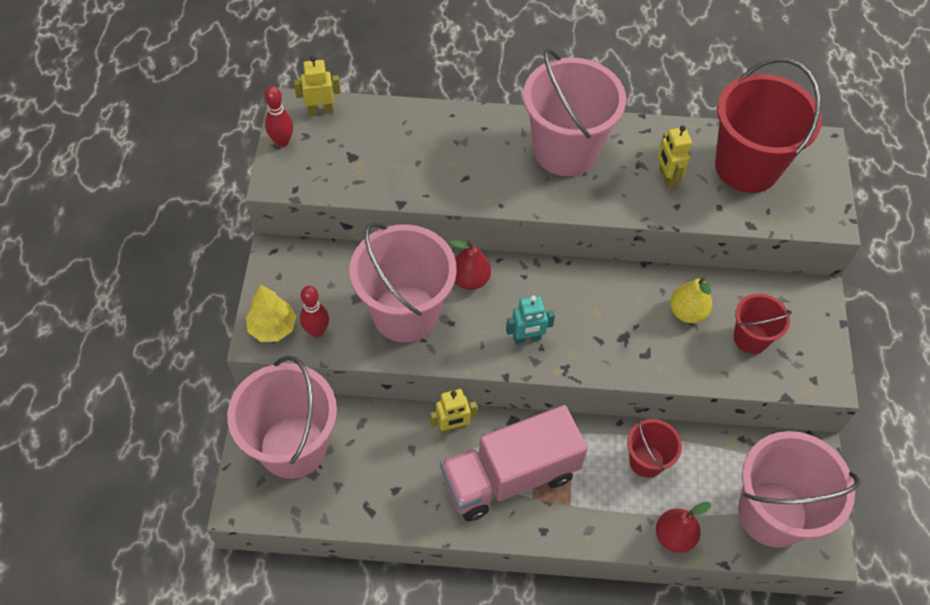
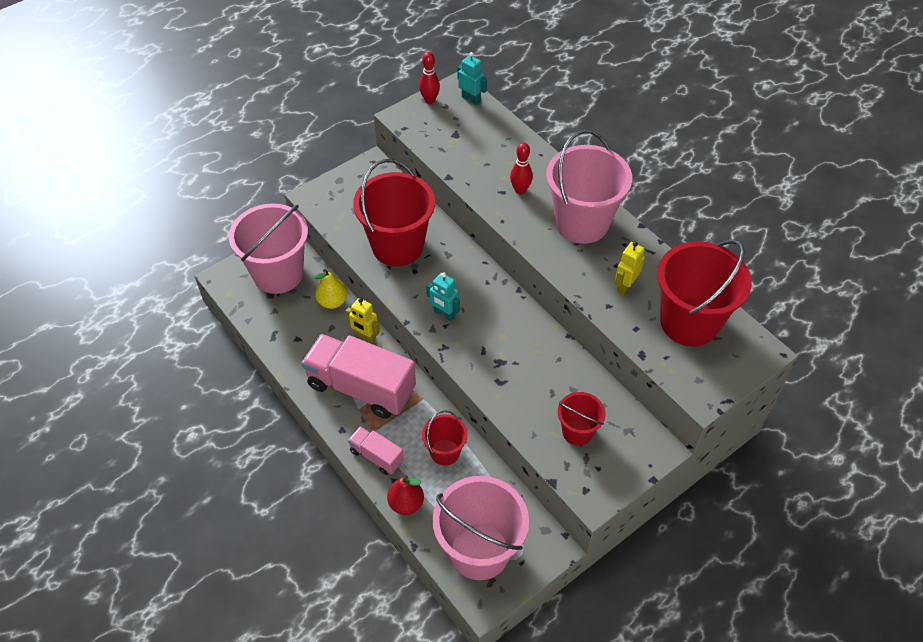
camera: 50 degrees right, 5 degrees down
yellow tree [246,284,296,342] -> none
yellow robot [294,56,341,115] -> turquoise robot [458,52,487,105]
red bowling pin [300,286,329,337] -> red bowling pin moved to [510,143,533,194]
pink bucket [350,222,457,343] -> red bucket [353,159,435,266]
red pear [450,240,491,290] -> none
yellow pear [670,277,712,323] -> yellow pear moved to [314,269,347,309]
none -> pink truck [348,426,404,475]

